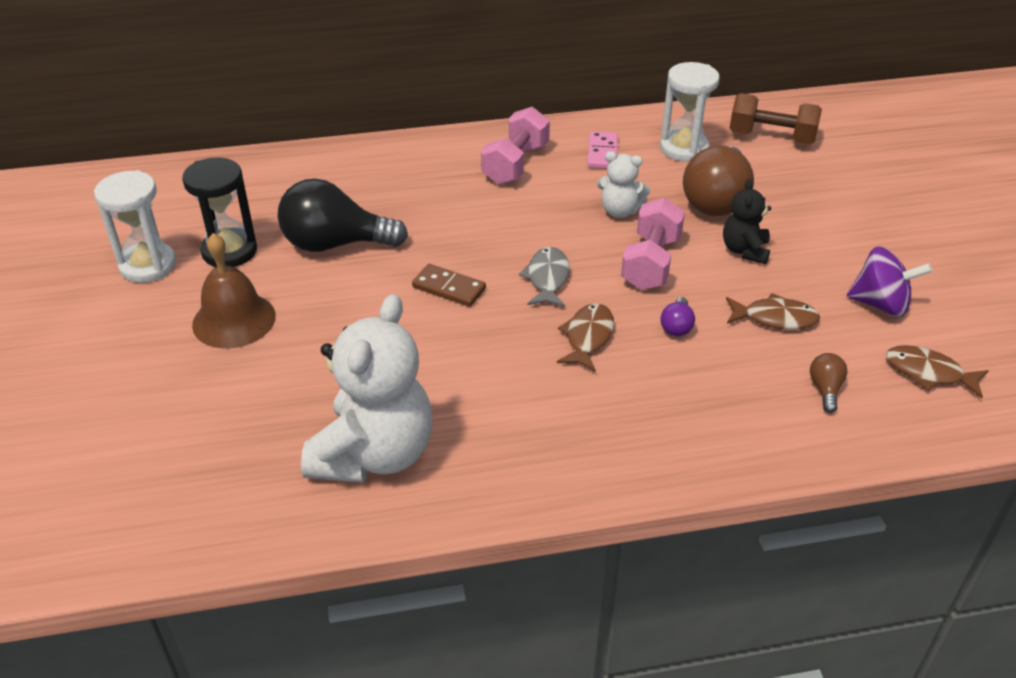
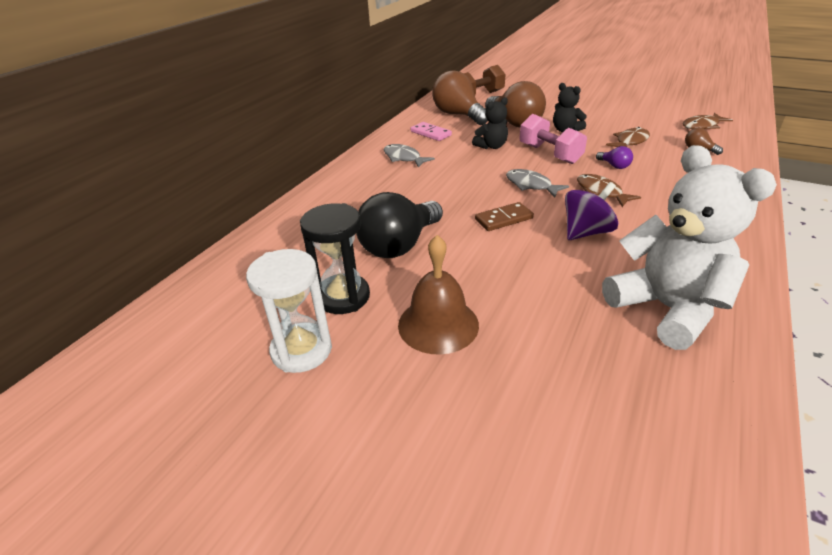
camera: 50 degrees left, 5 degrees down
pink dumbbell [481,107,550,185] -> grey fish [384,144,435,168]
white teddy bear [597,151,650,218] -> black teddy bear [472,97,508,149]
white hourglass [660,62,720,162] -> brown light bulb [432,70,488,125]
purple spinning top [847,246,932,317] -> purple spinning top moved to [565,182,618,240]

